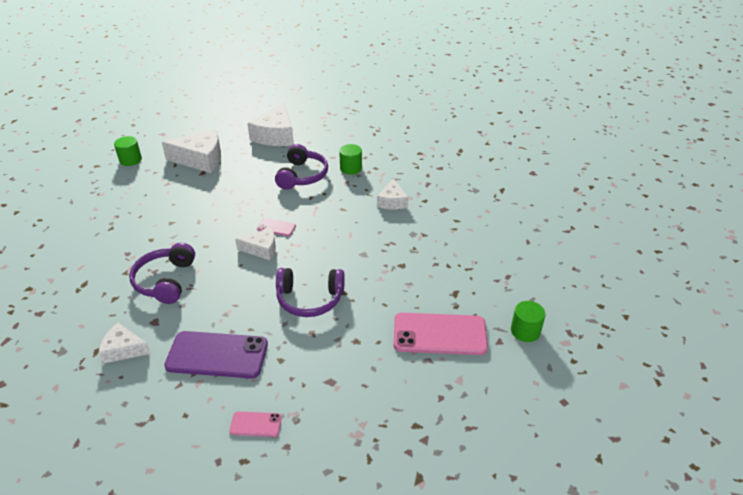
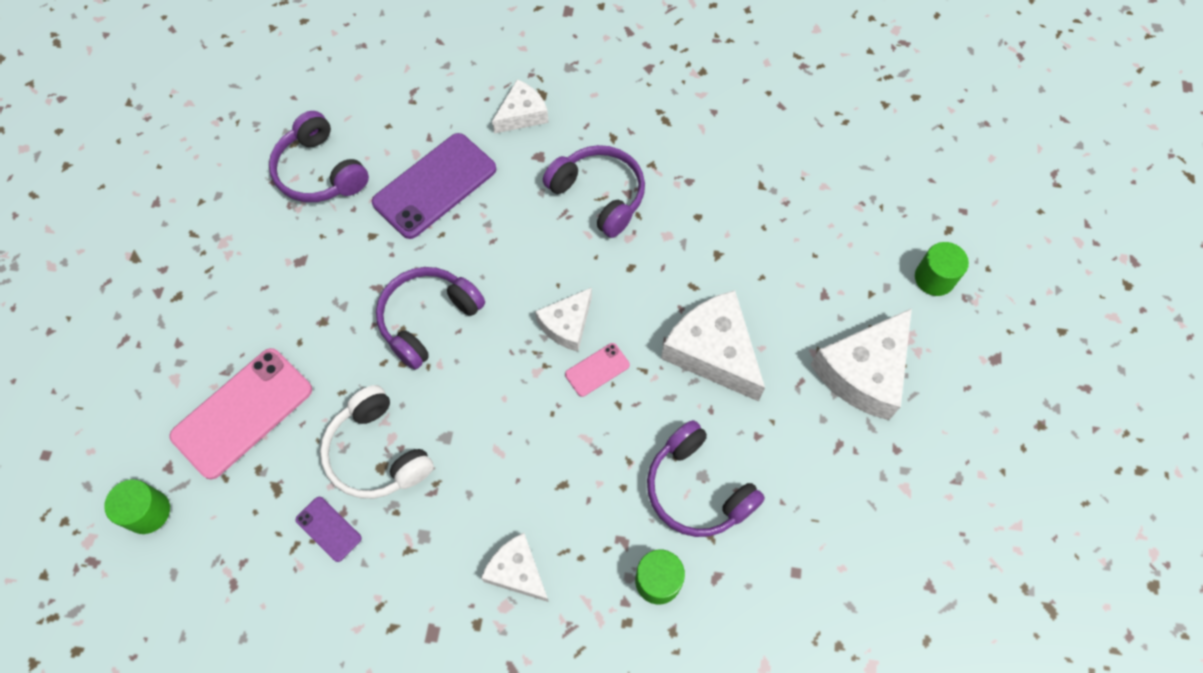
camera: 130 degrees right, 25 degrees up
pink phone [230,412,282,437] -> purple headphones [269,111,369,202]
white cheese [247,102,294,146] -> white cheese moved to [661,290,765,402]
none -> purple phone [295,497,362,562]
none -> white headphones [320,385,434,499]

